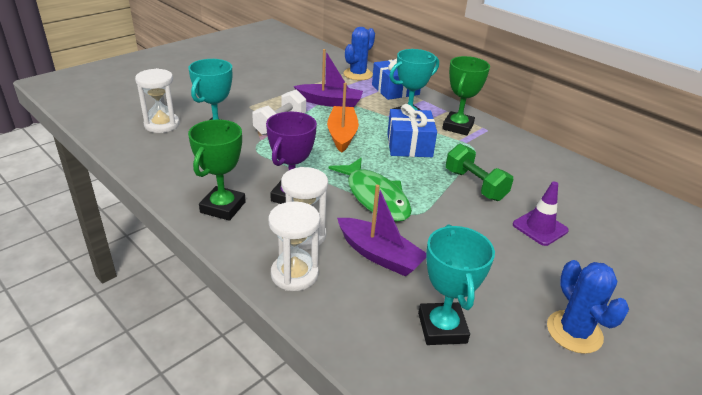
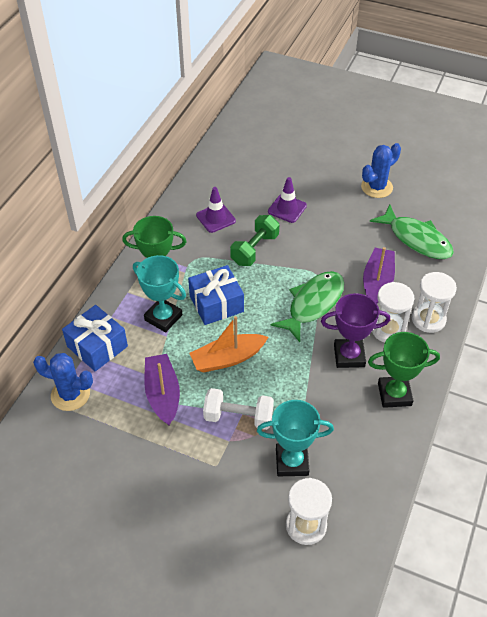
camera: 110 degrees left, 15 degrees up
turquoise trophy [418,225,495,345] -> green fish [370,205,454,259]
none -> purple traffic cone [196,187,236,233]

